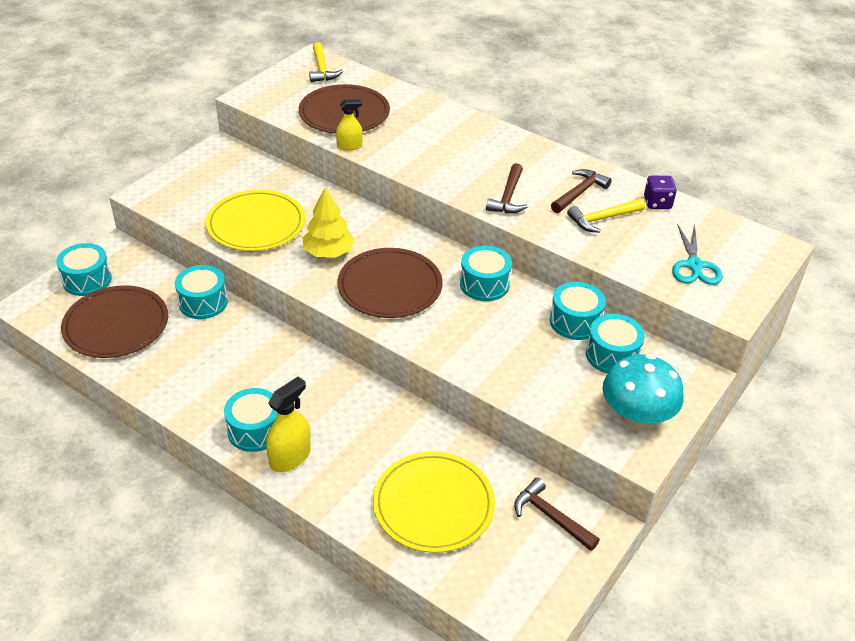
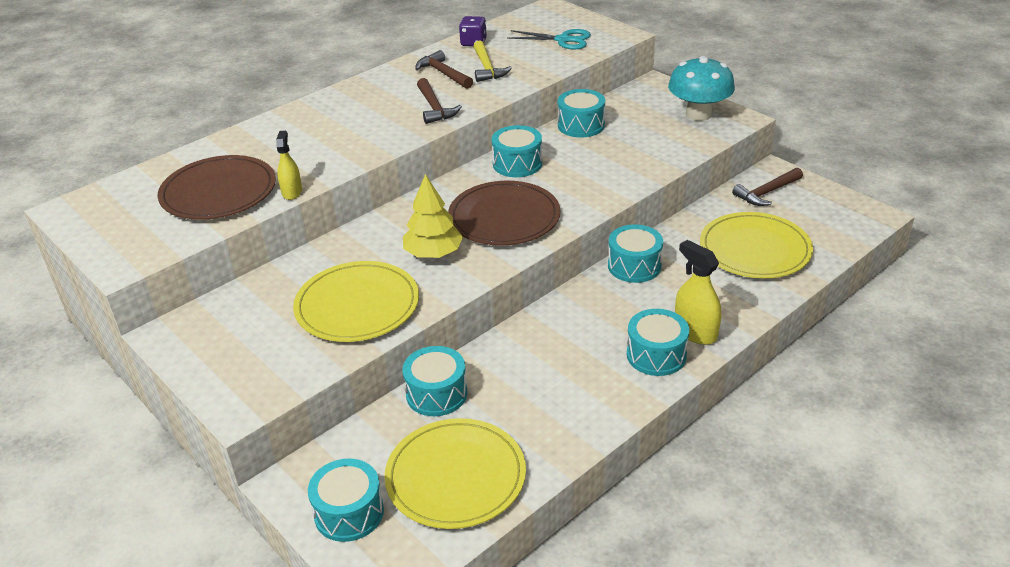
camera: 75 degrees left, 5 degrees down
brown plate [61,285,168,358] -> yellow plate [384,418,526,529]
yellow hammer [309,43,343,82] -> none
brown hammer [486,163,528,213] -> brown hammer turned 45 degrees clockwise [417,78,462,124]
turquoise drum [586,314,645,374] -> turquoise drum moved to [608,224,663,283]

